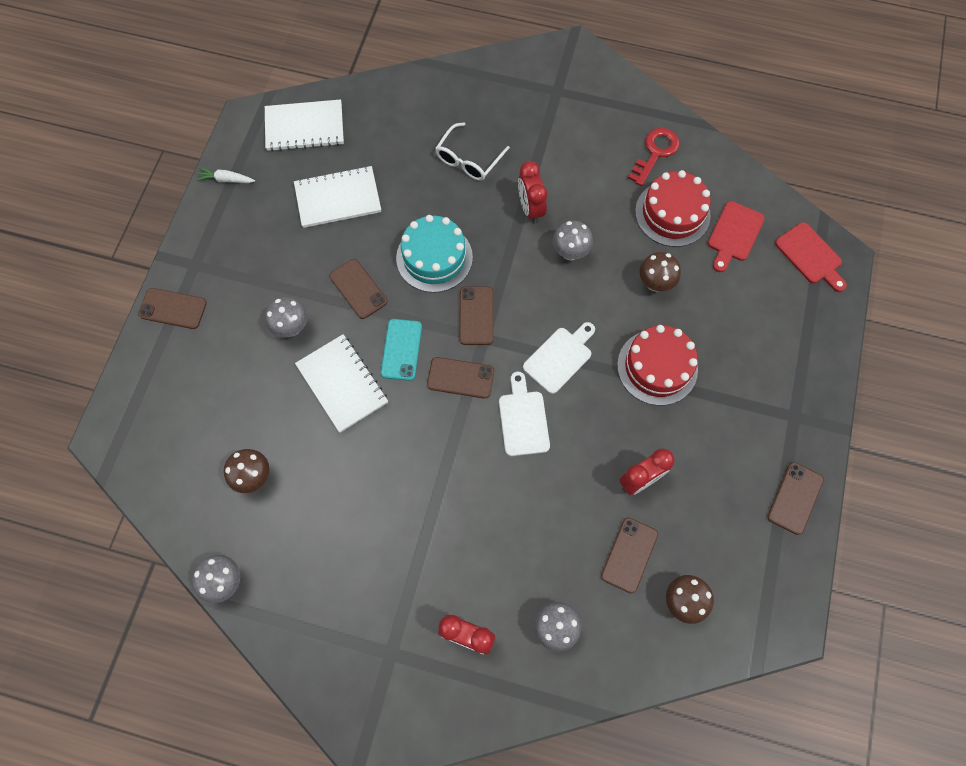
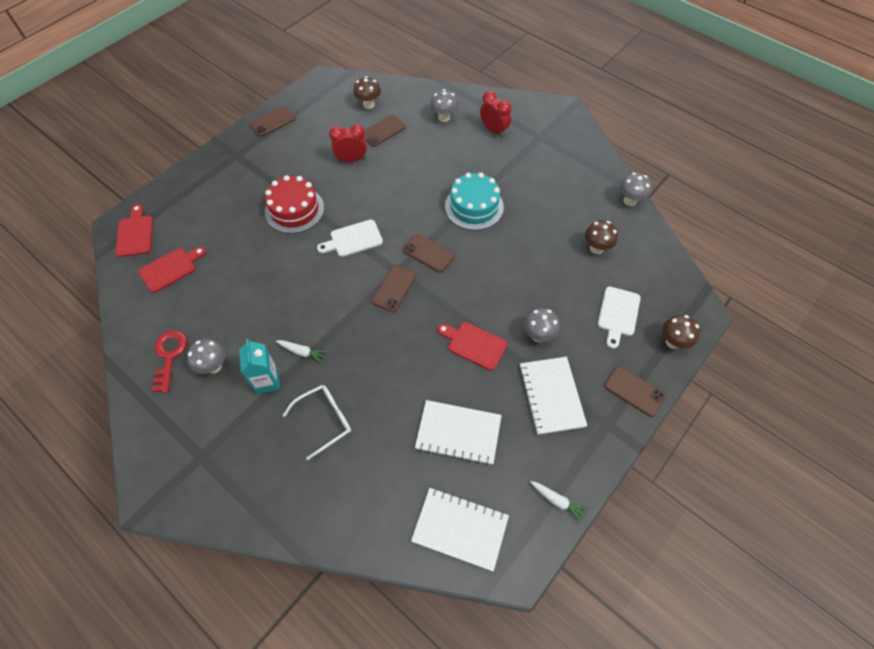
camera: 155 degrees left, 10 degrees down
white notebook [295,334,388,433] -> white notebook moved to [519,357,587,435]
brown phone [329,259,388,319] -> red cutting board [437,322,507,371]
turquoise phone [381,319,422,381] -> none
turquoise cake [396,215,473,293] -> turquoise cake moved to [445,172,504,230]
white cutting board [499,372,550,456] -> white cutting board moved to [598,287,641,349]
red clock [518,161,548,224] -> white carrot [276,340,328,363]
grey mushroom [553,221,593,261] -> grey mushroom moved to [187,339,225,374]
red key [628,128,680,186] -> red key turned 120 degrees clockwise [152,330,187,393]
red cake [635,170,711,247] -> none
brown mushroom [639,252,681,292] -> brown mushroom moved to [662,315,700,349]
none -> turquoise carton [239,339,280,394]

